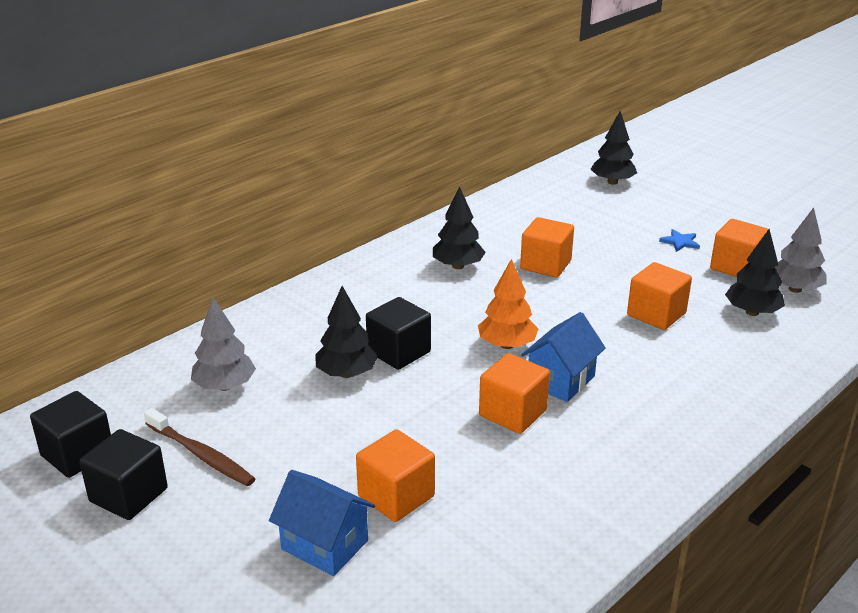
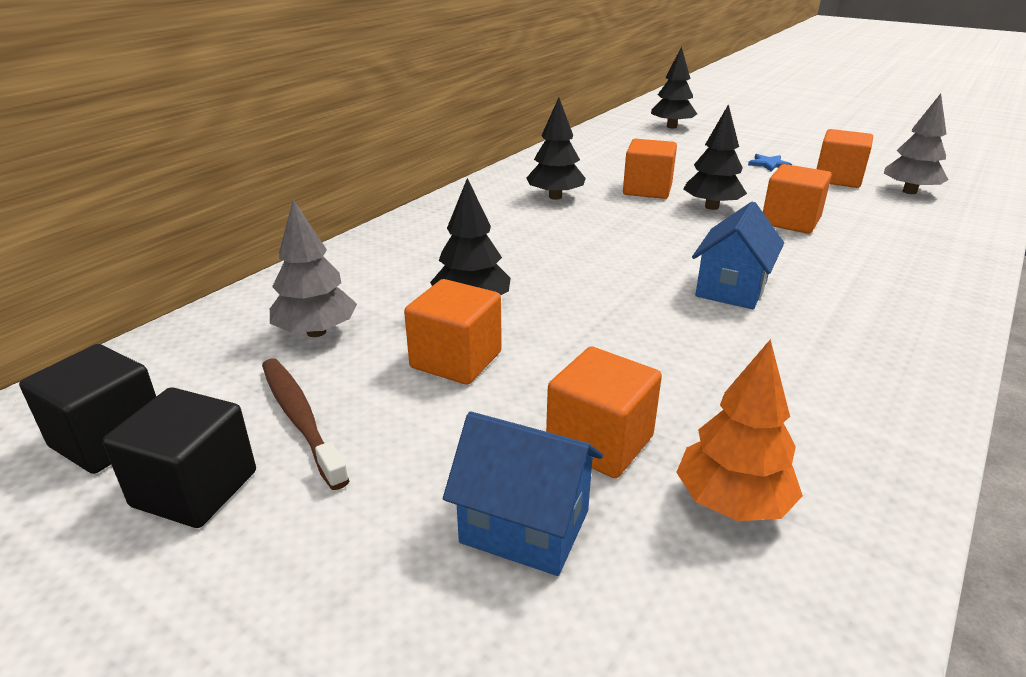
camera: 10 degrees left, 0 degrees up
brown toothbrush [144,408,255,486] -> brown toothbrush turned 150 degrees counterclockwise [262,358,349,490]
black cube [366,297,431,370] -> none
orange tree [478,259,538,349] -> orange tree moved to [676,339,803,521]
orange cube [479,353,550,434] -> orange cube moved to [404,279,502,385]
black tree [725,229,785,316] -> black tree moved to [683,104,747,210]

